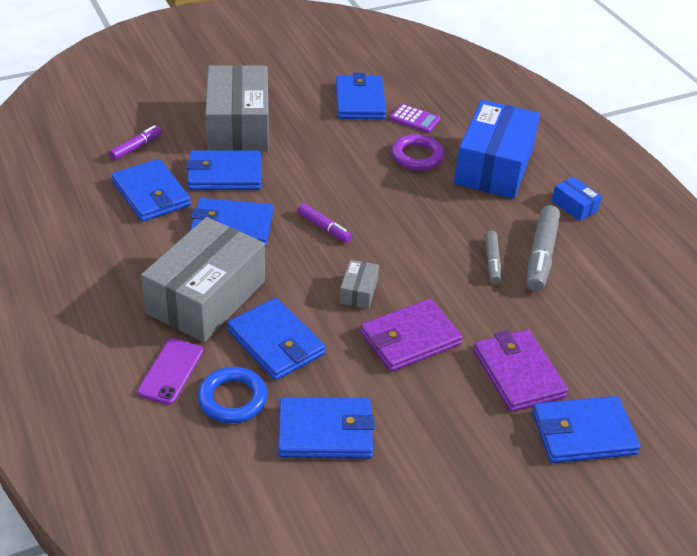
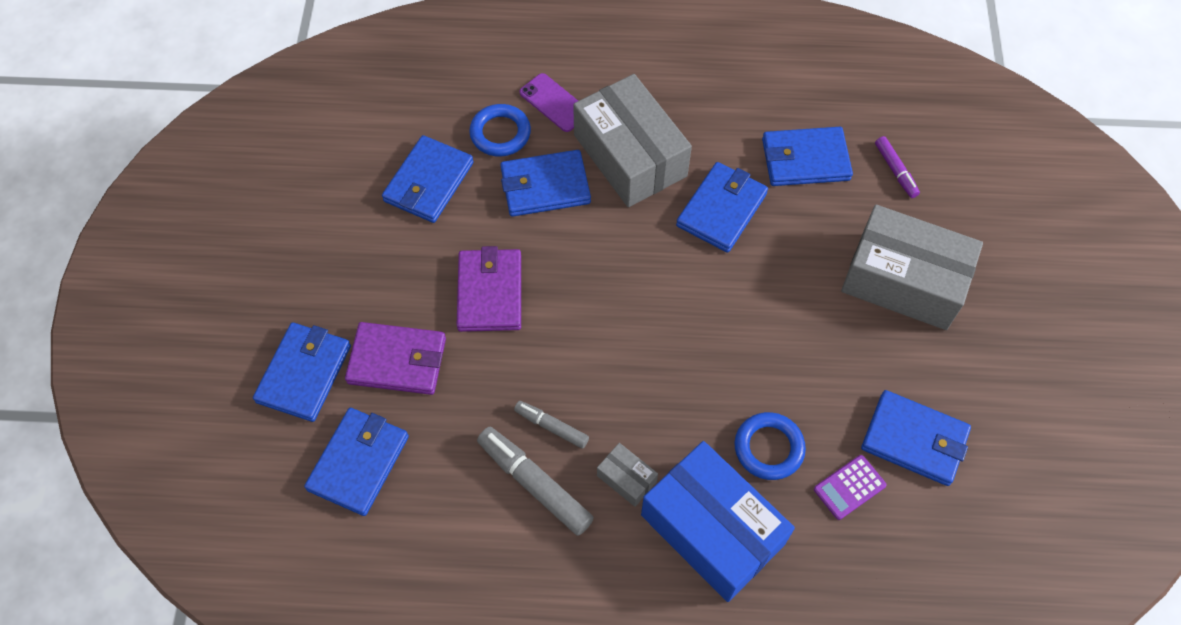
camera: 120 degrees right, 20 degrees up
blue wallet [186,151,261,190] -> blue wallet moved to [304,408,409,516]
purple marker [297,203,352,243] -> none
grey box [339,259,379,309] -> grey box moved to [597,443,658,507]
purple ring [391,134,444,170] -> blue ring [735,412,806,480]
blue box [552,177,602,221] -> none

